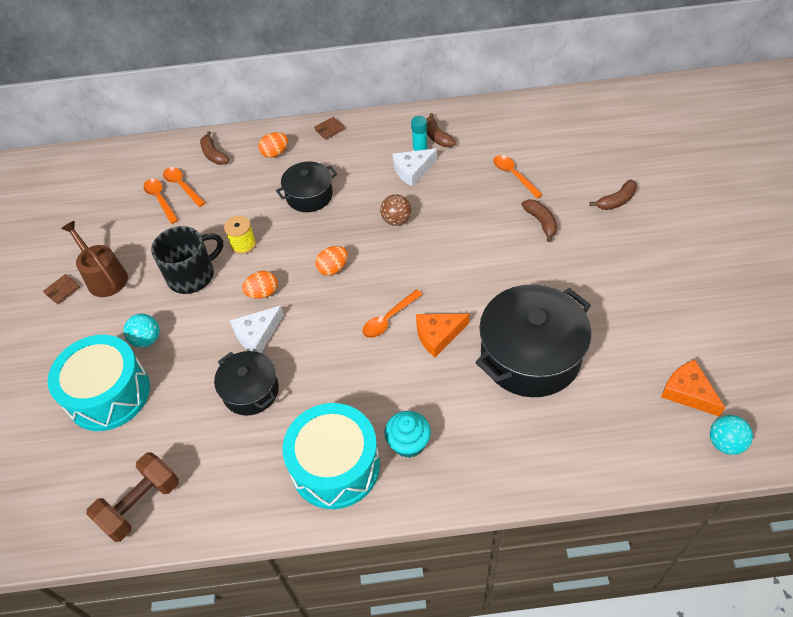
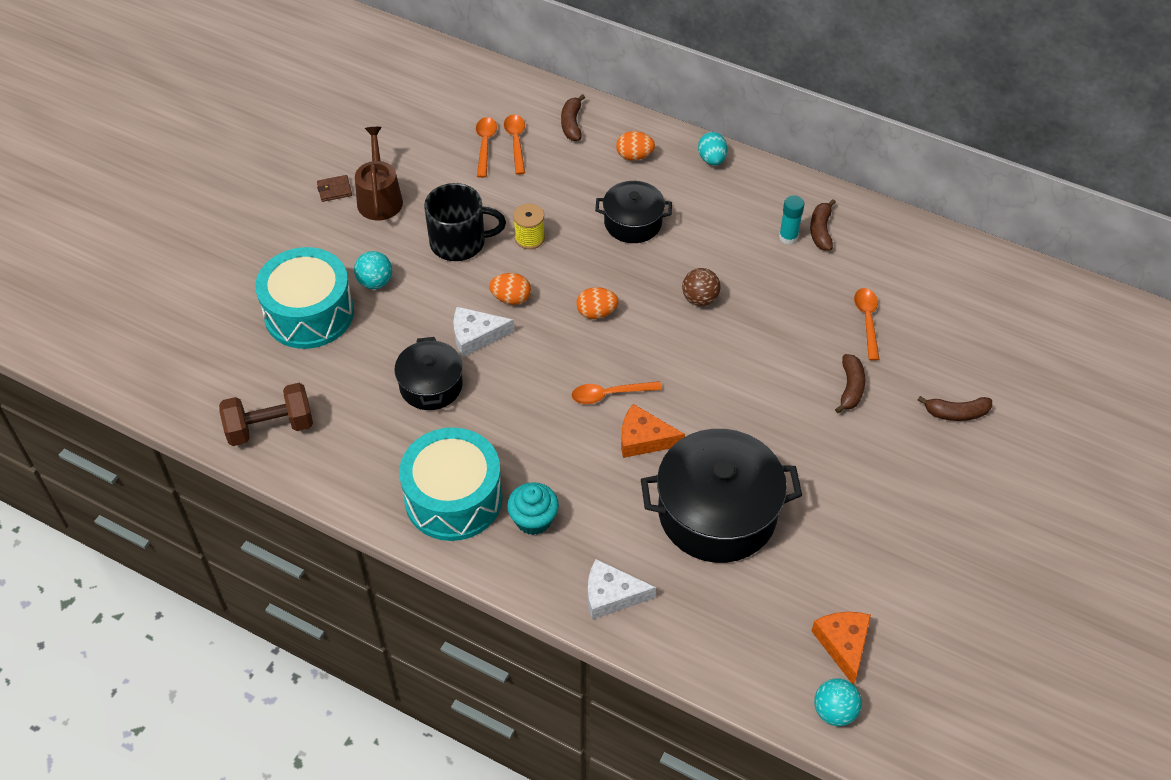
camera: 30 degrees right, 0 degrees up
brown wallet [314,117,345,140] -> turquoise egg [698,132,727,165]
white cheese [392,149,437,187] -> white cheese moved to [588,559,656,620]

